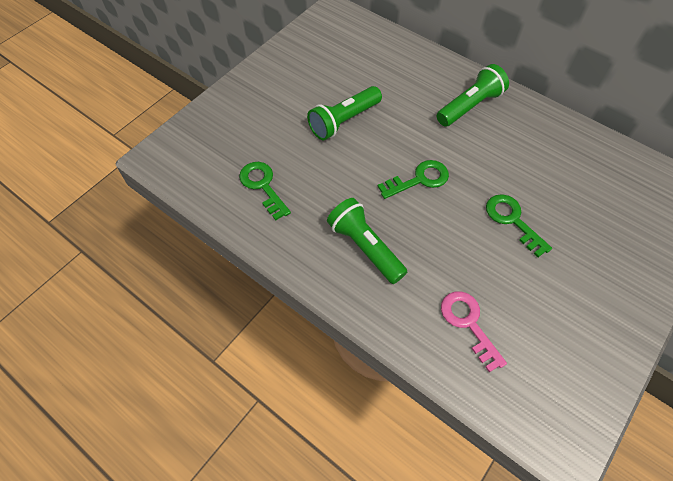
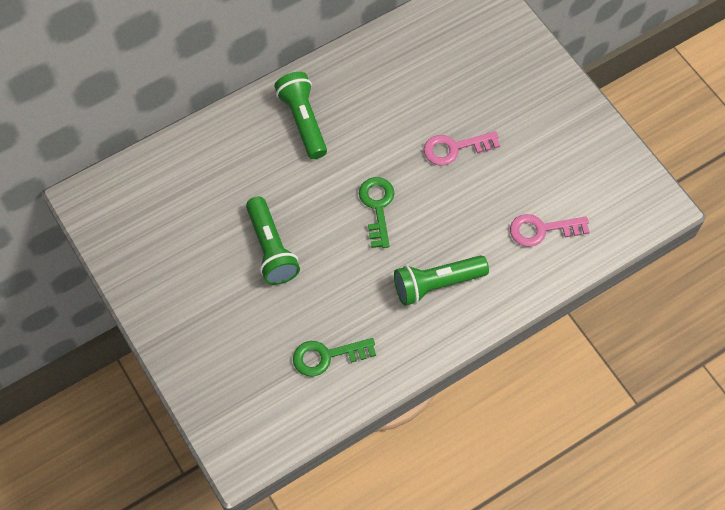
camera: 70 degrees left, 5 degrees up
green key [486,194,552,257] -> pink key [423,131,500,166]

